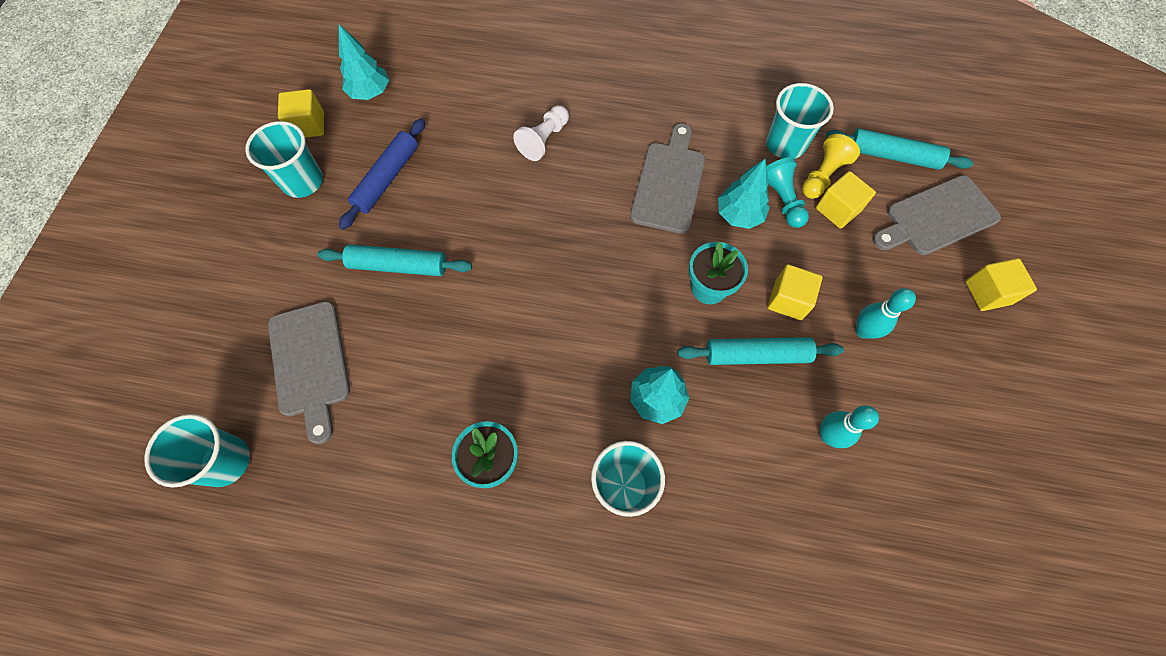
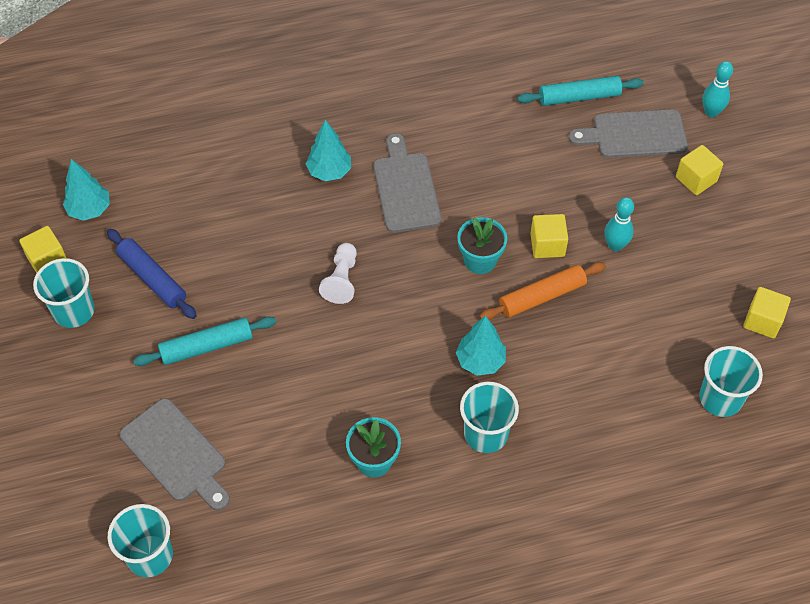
camera: 25 degrees left, 10 degrees down
blue rolling pin [339,118,425,230] -> blue rolling pin turned 45 degrees counterclockwise [107,229,197,319]
white pawn [513,105,569,161] -> white pawn moved to [319,243,357,304]
turquoise rolling pin [677,337,844,365] -> orange rolling pin [479,262,606,320]
turquoise tree [718,159,770,229] -> turquoise tree moved to [306,120,351,181]
turquoise cup [766,83,834,159] -> turquoise cup moved to [699,346,763,417]
turquoise pawn [767,157,809,228] -> none
yellow pawn [802,134,860,199] -> none
yellow cube [816,171,876,229] -> yellow cube moved to [743,287,791,339]
turquoise bowling pin [820,405,879,448] -> turquoise bowling pin moved to [702,61,733,117]
grey cutting board [872,175,1001,255] -> grey cutting board turned 45 degrees clockwise [569,109,688,158]

